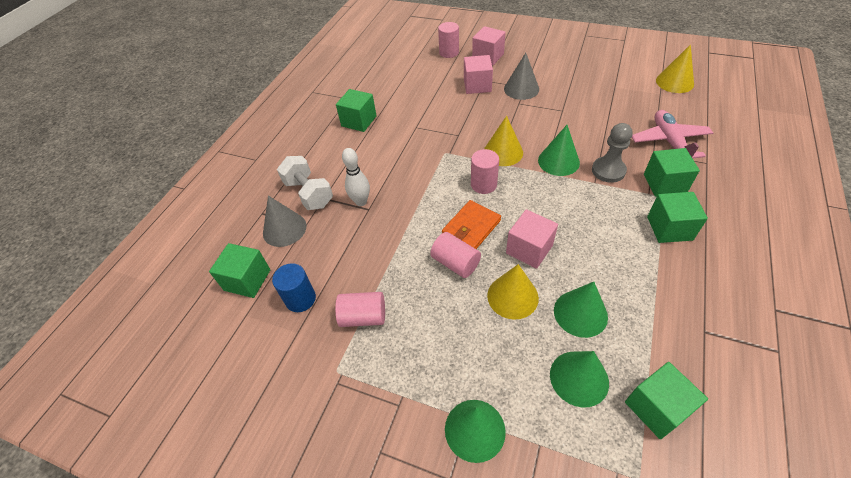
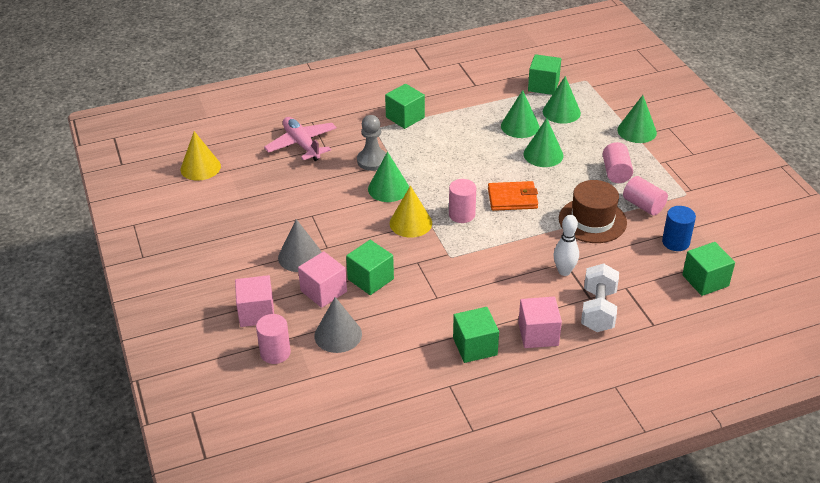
camera: 135 degrees left, 10 degrees down
grey cone [263,195,307,247] -> grey cone moved to [314,297,362,353]
pink cylinder [430,232,481,278] -> pink cylinder moved to [603,142,633,183]
yellow cone [487,264,539,319] -> green cone [523,118,563,167]
pink cube [506,209,558,269] -> pink cube moved to [518,297,562,348]
pink plane [632,110,713,159] -> pink plane turned 105 degrees clockwise [264,117,337,161]
green cube [644,148,700,197] -> green cube moved to [346,240,394,295]
none -> brown hat [559,180,627,243]

